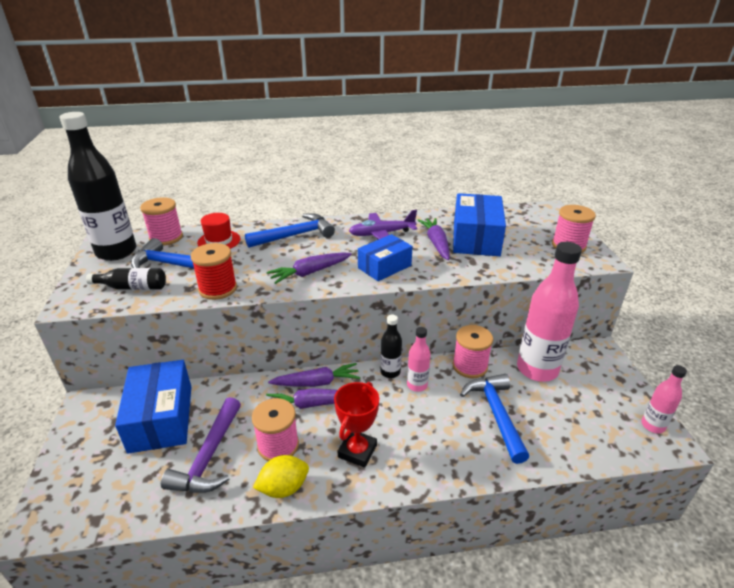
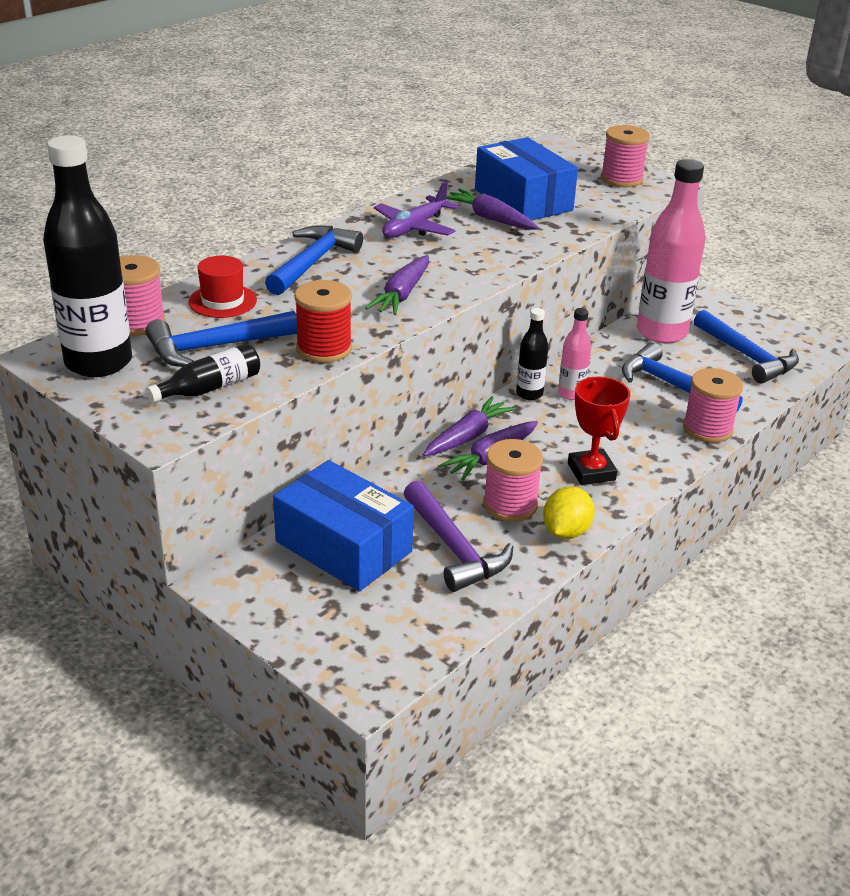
camera: 40 degrees left, 0 degrees up
blue box [358,234,413,281] -> none
pink spool [453,325,493,378] -> pink spool moved to [683,368,743,443]
pink bottle [641,365,687,433] -> none
none -> blue hammer [694,310,799,384]

